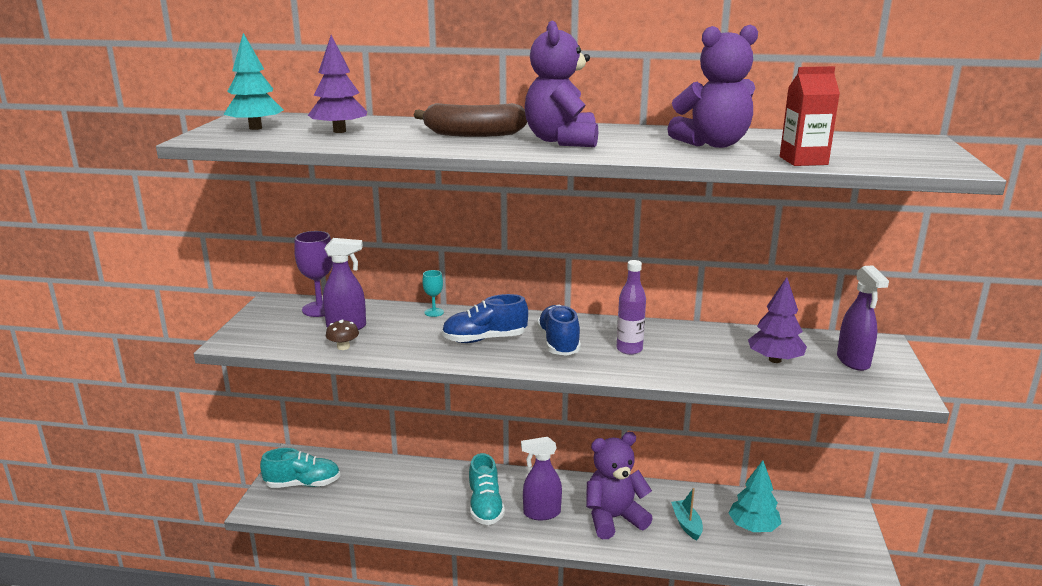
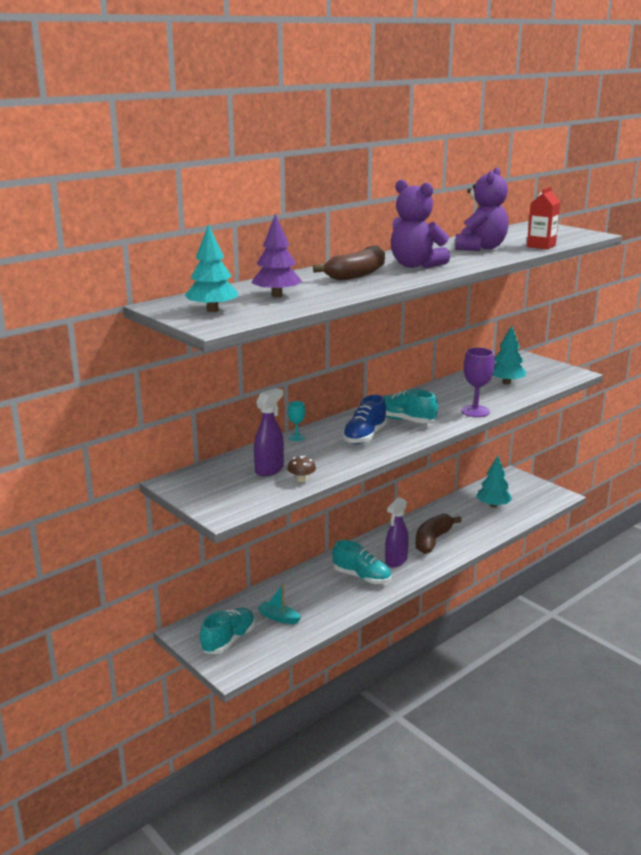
camera: 50 degrees left, 0 degrees up
purple goblet [294,231,333,317] -> purple goblet moved to [461,348,495,417]
blue shoe [537,305,581,356] -> turquoise shoe [383,389,438,423]
purple teddy bear [586,432,653,539] -> brown banana [416,514,462,554]
purple bottle [617,260,646,355] -> none
turquoise boat [671,488,703,540] -> turquoise boat moved to [258,584,301,624]
purple tree [748,277,807,363] -> turquoise tree [493,326,526,384]
purple spray bottle [837,265,889,371] -> none

